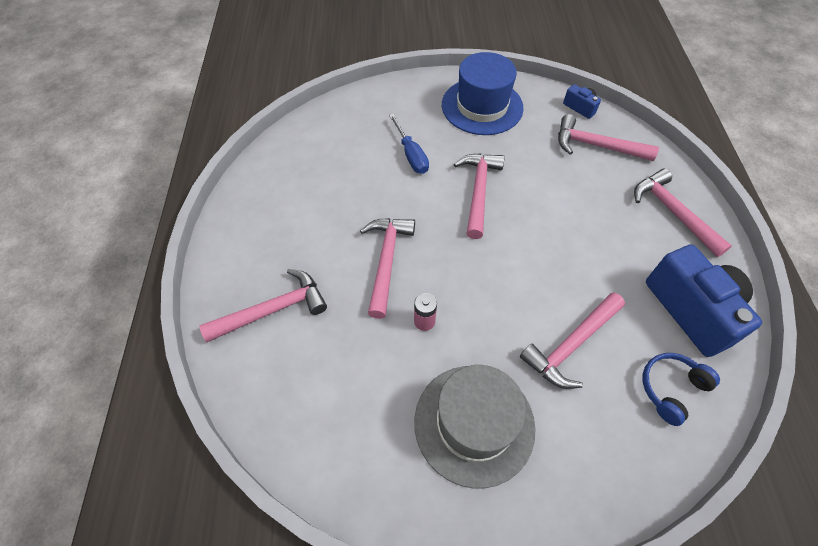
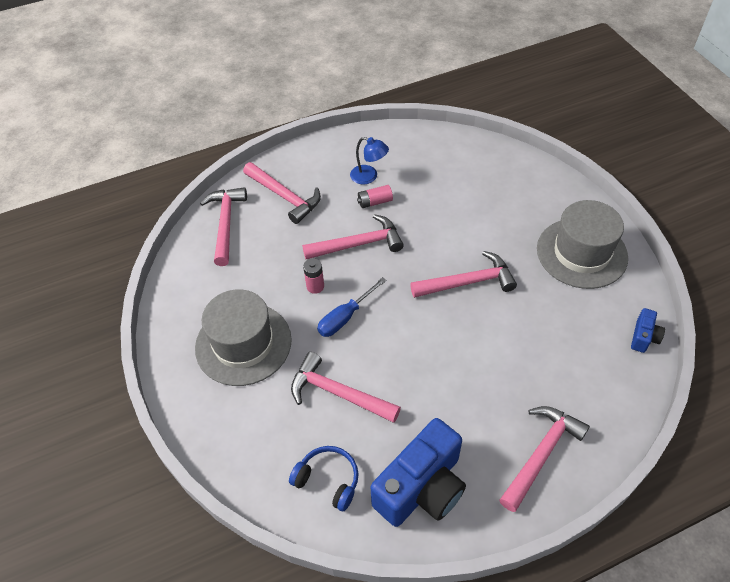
camera: 70 degrees right, 5 degrees down
blue screwdriver [389,114,429,174] -> blue screwdriver moved to [317,277,387,337]
blue hat [442,52,524,135] -> grey hat [537,200,628,289]
pink hammer [558,114,659,161] -> pink hammer moved to [200,187,247,266]
none -> blue lamp [350,137,389,184]
none -> pink battery [357,185,393,208]

